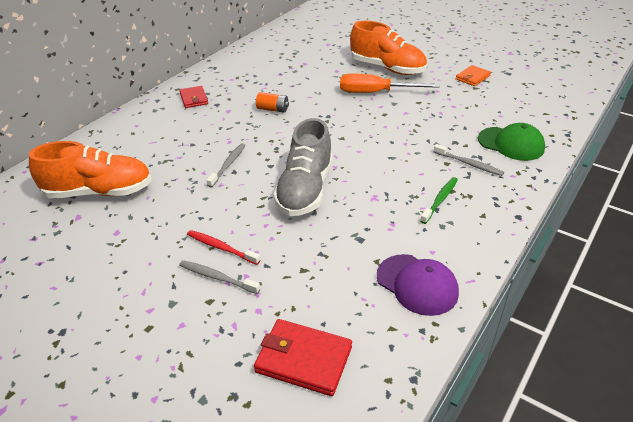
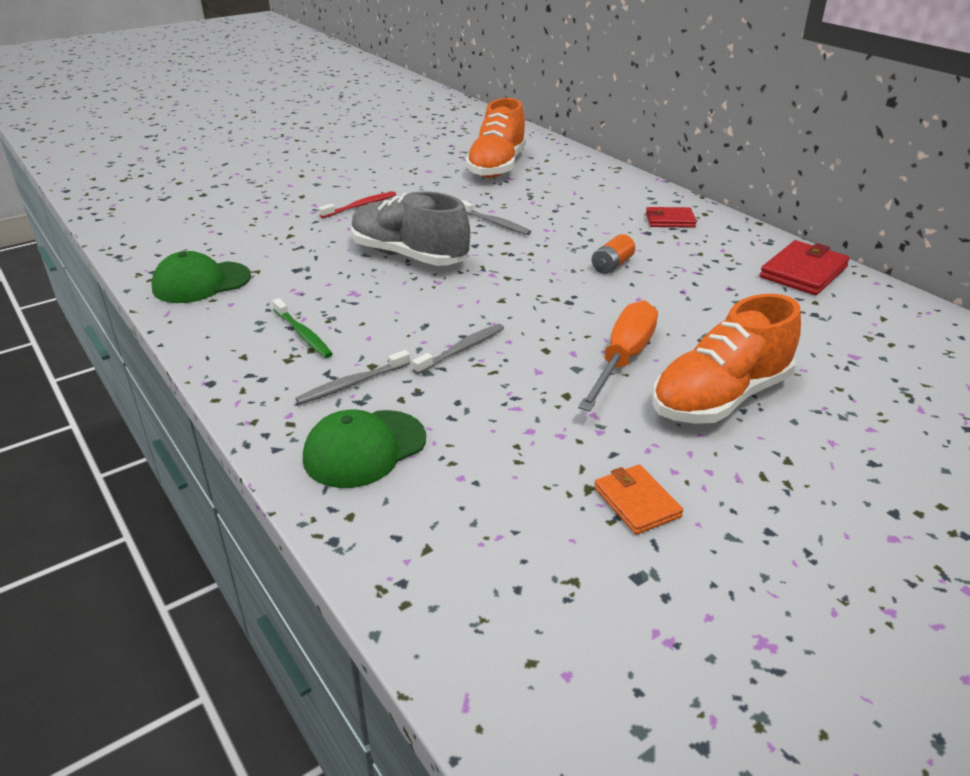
camera: 110 degrees right, 5 degrees down
grey toothbrush [179,260,260,294] -> grey toothbrush moved to [412,324,504,374]
red wallet [254,319,352,396] -> red wallet moved to [760,240,850,295]
purple cap [377,254,459,316] -> green cap [152,251,251,303]

